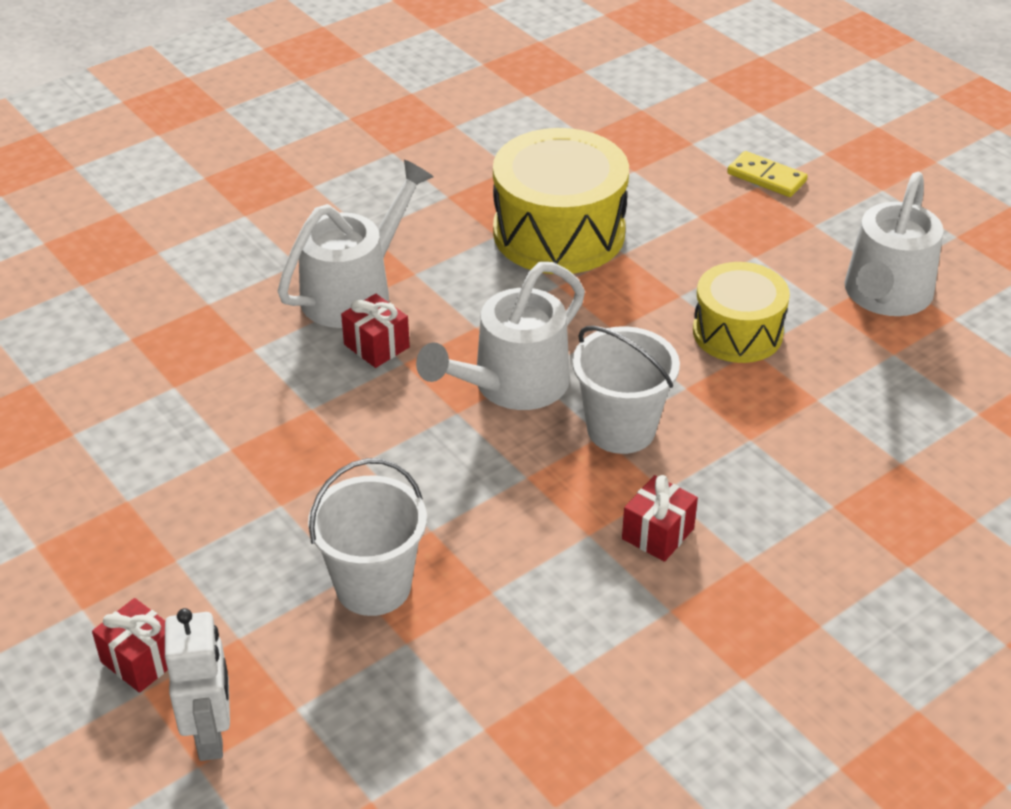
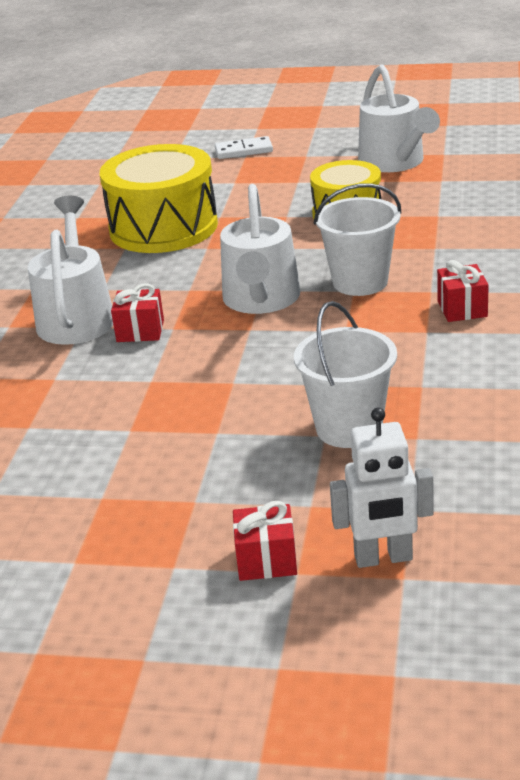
camera: 40 degrees left, 10 degrees down
white robot [165,608,230,761] -> white robot turned 135 degrees clockwise [330,407,434,568]
yellow domino [727,151,807,197] -> white domino [215,136,273,159]

